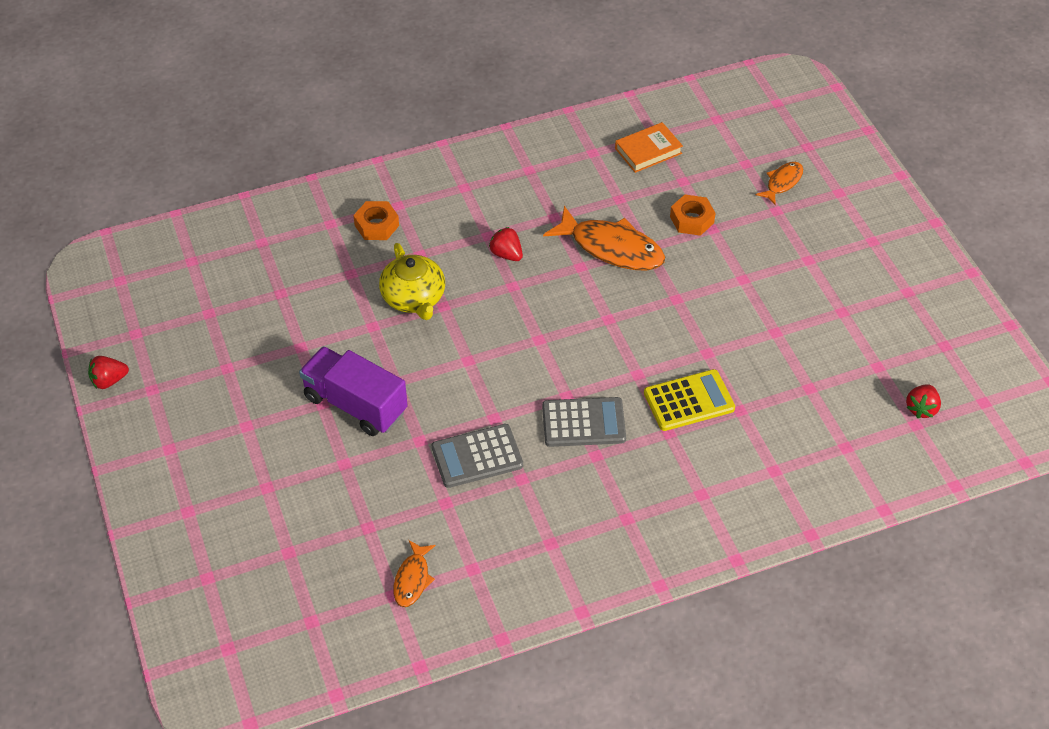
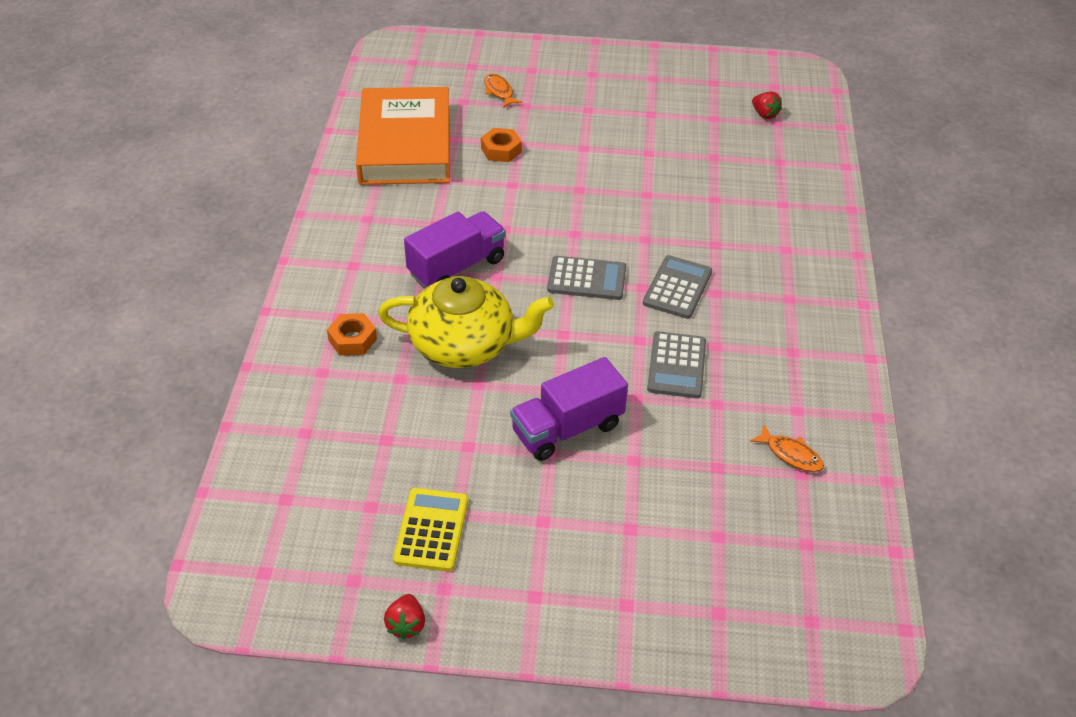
camera: 65 degrees left, 5 degrees down
yellow teapot [379,243,445,320] -> yellow teapot [378,276,554,368], size x1.52
red strawberry [489,227,523,261] -> purple truck [404,211,506,288]
orange fish [543,206,665,270] -> none
orange book [615,122,683,173] -> orange book [356,87,450,185], size x2.36
yellow calculator [644,369,735,431] -> yellow calculator moved to [393,488,468,571]
none -> grey calculator [547,256,626,300]

